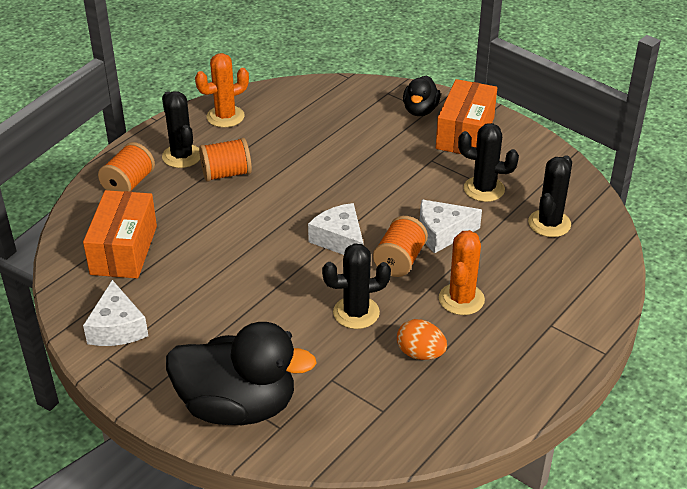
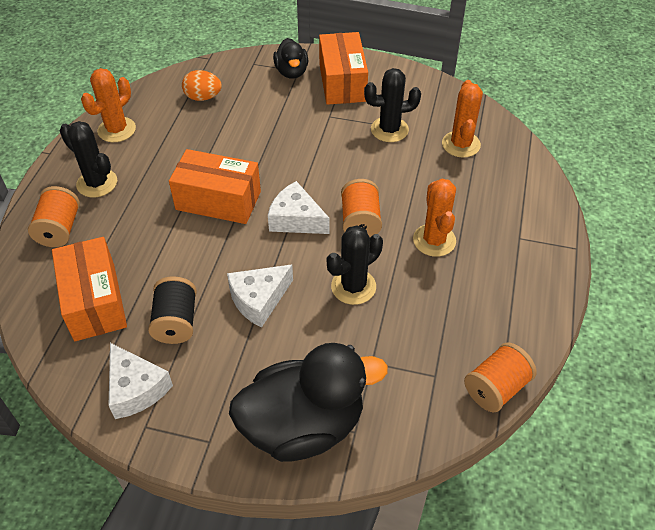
camera: 25 degrees left, 10 degrees up
orange spool [199,138,252,182] -> orange spool moved to [464,342,537,412]
orange egg [397,319,447,360] -> orange egg moved to [182,70,222,101]
white cheese [420,200,482,253] -> white cheese moved to [227,264,293,328]
black cactus [528,155,572,237] -> orange cactus [442,80,483,158]
none -> black spool [148,276,197,344]
none -> orange box [169,149,261,224]

